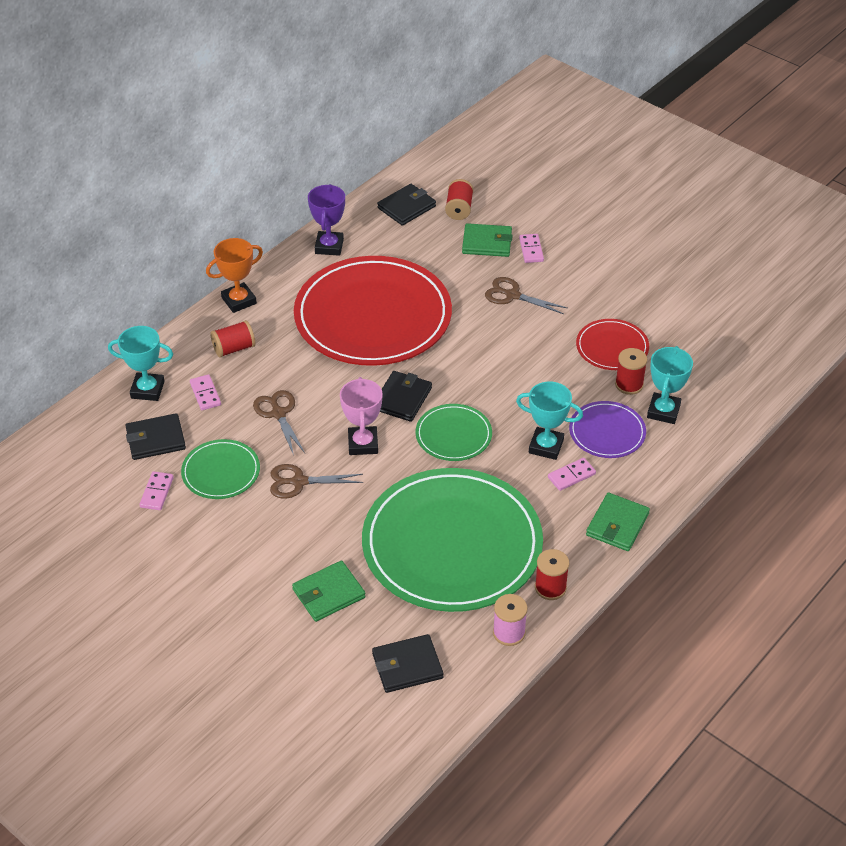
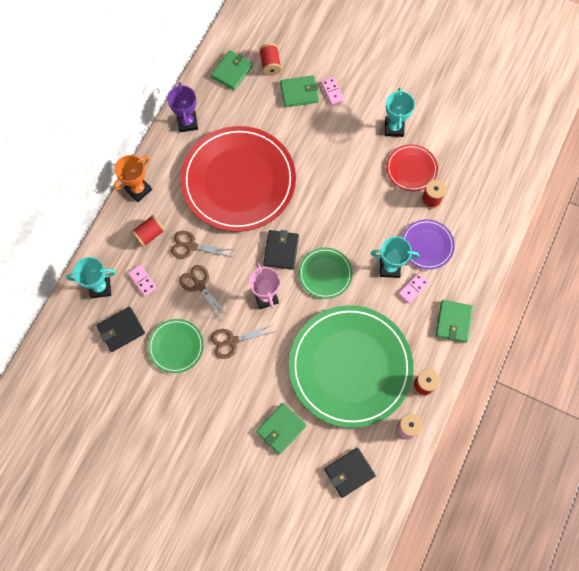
camera: 15 degrees left, 25 degrees up
pink domino [139,471,174,510] -> none
black wallet [377,184,436,226] -> green wallet [211,50,253,90]
brown scissors [485,277,567,314] -> brown scissors moved to [171,231,233,259]
turquoise trophy [647,346,693,424] -> turquoise trophy moved to [385,88,415,137]

